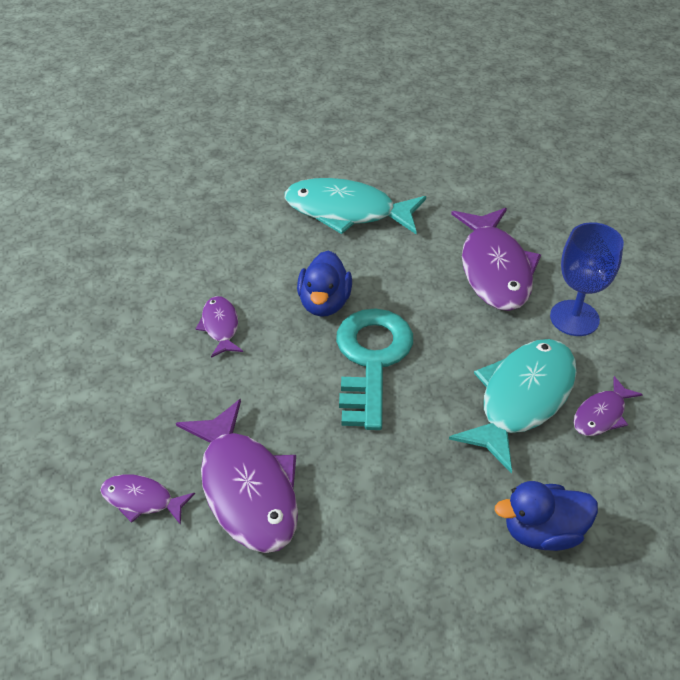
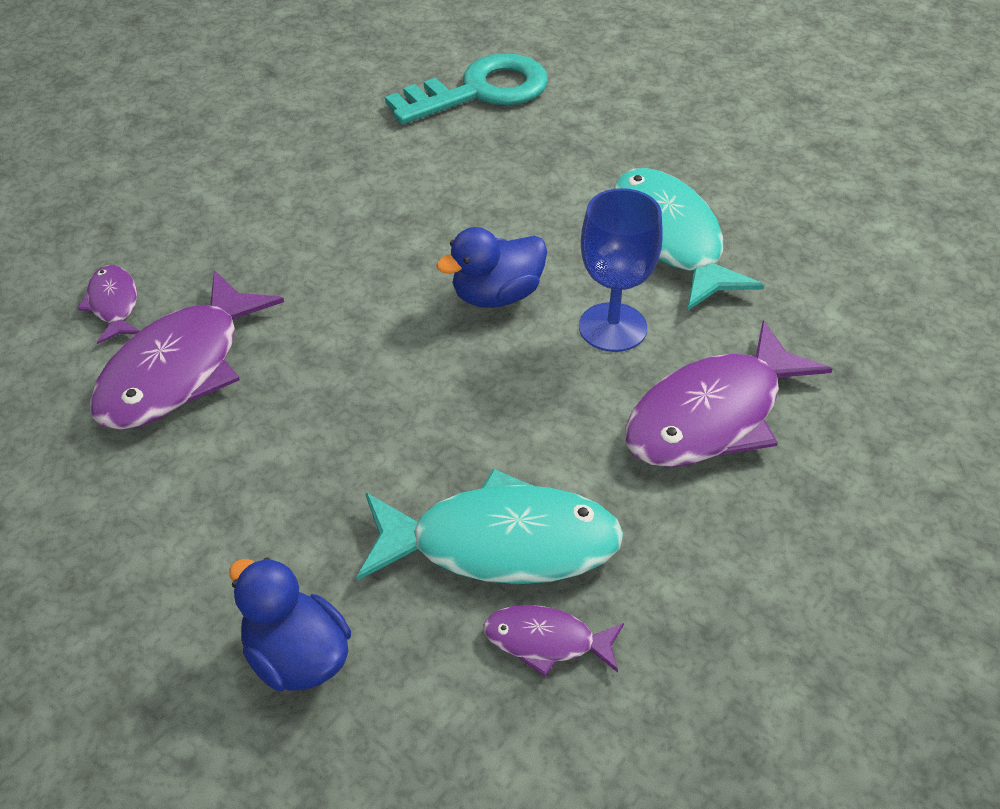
camera: 55 degrees right, 0 degrees up
purple fish [196,296,243,358] -> none
turquoise key [336,309,413,430] -> turquoise key moved to [385,53,548,124]
blue goblet [550,222,624,336] -> blue goblet moved to [579,188,663,352]

